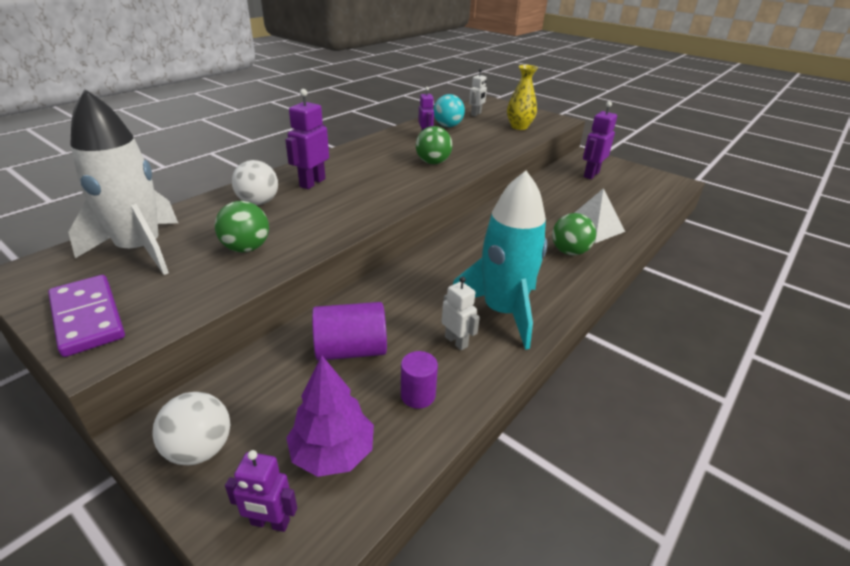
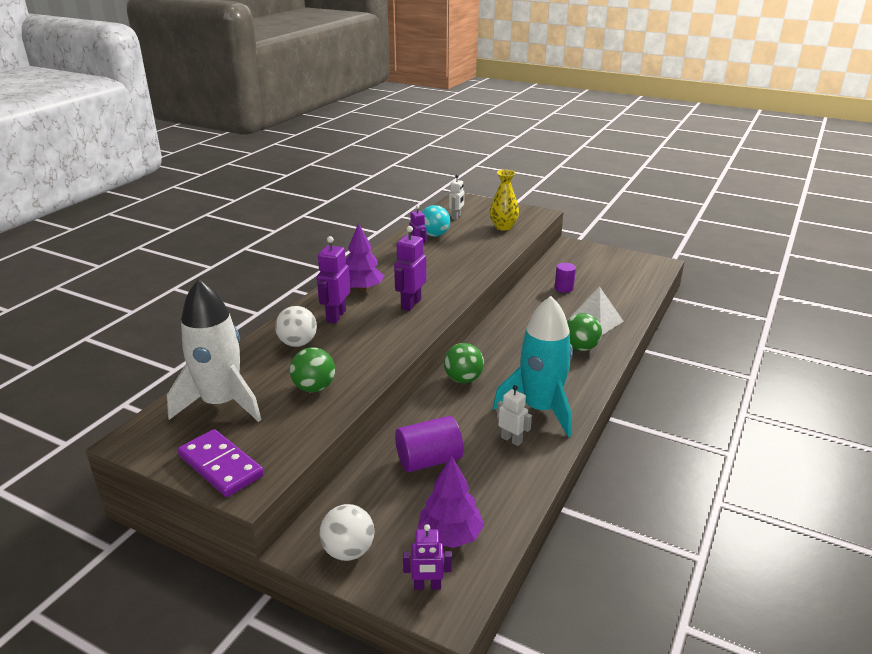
camera: 10 degrees left, 5 degrees down
purple cylinder [401,351,438,409] -> purple cylinder moved to [555,263,576,293]
green ball [416,126,452,164] -> green ball moved to [444,343,484,383]
purple robot [583,101,617,179] -> purple robot moved to [394,226,426,311]
none -> purple tree [345,223,384,291]

